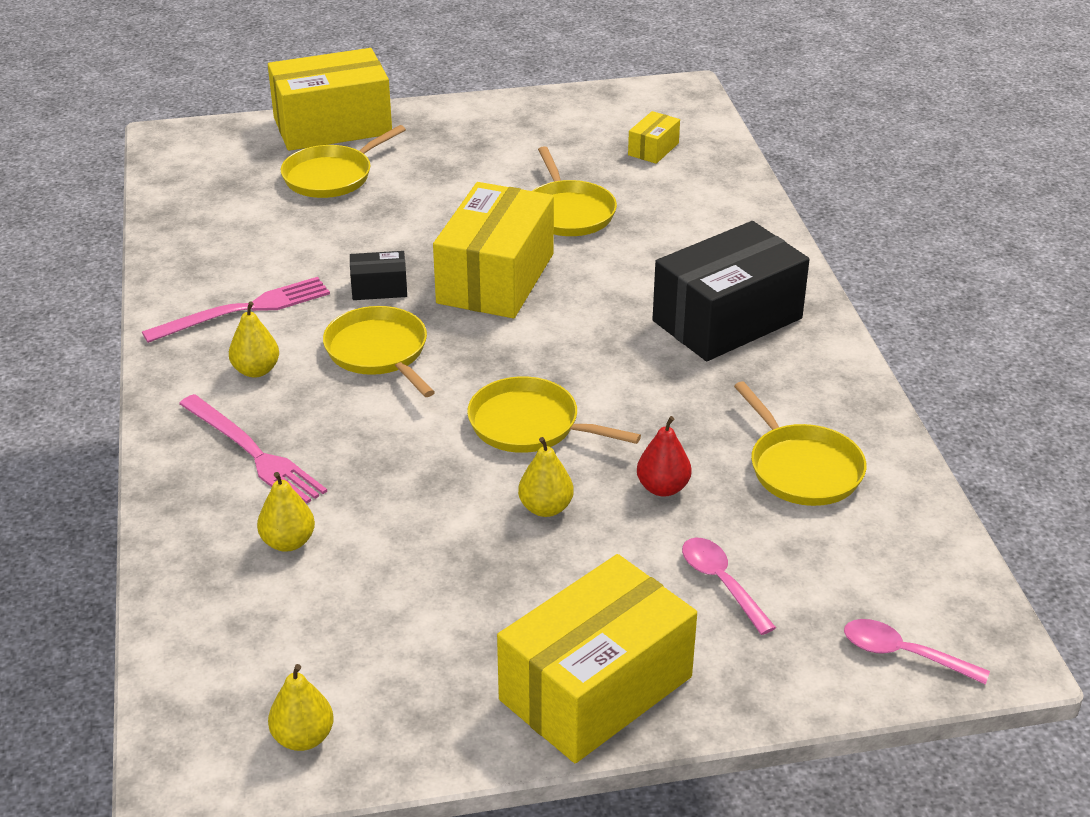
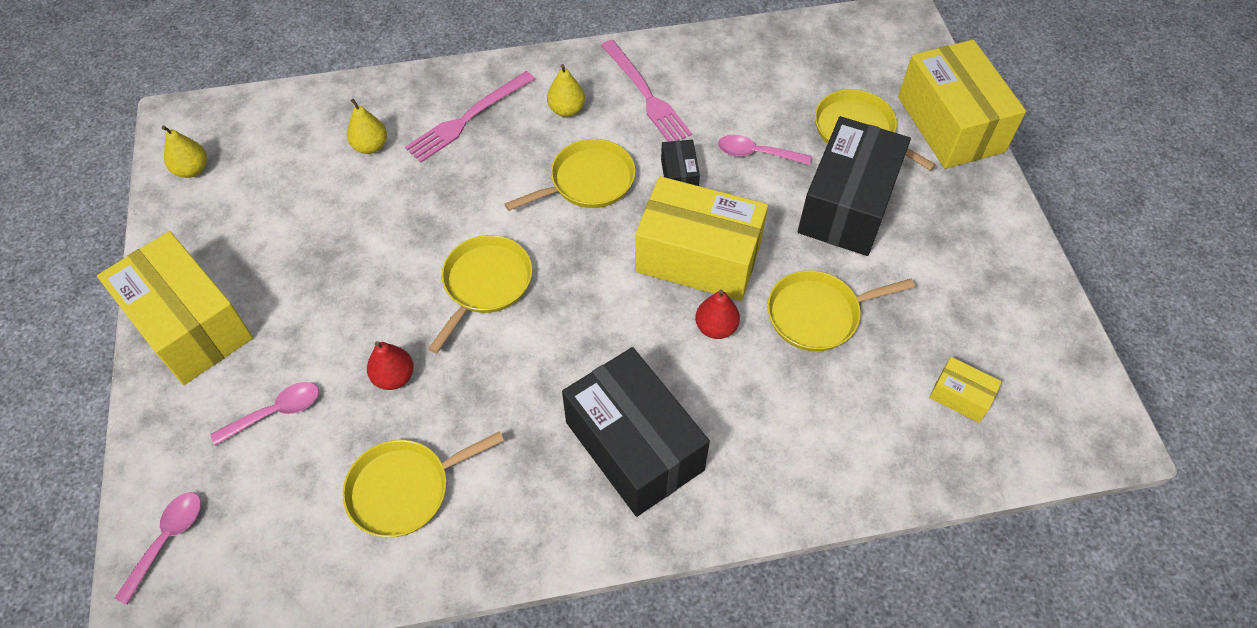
camera: 90 degrees right, 20 degrees up
yellow pear [518,437,574,517] -> none
none -> red pear [695,289,740,339]
none -> pink spoon [718,135,811,165]
none -> black box [798,116,911,256]

